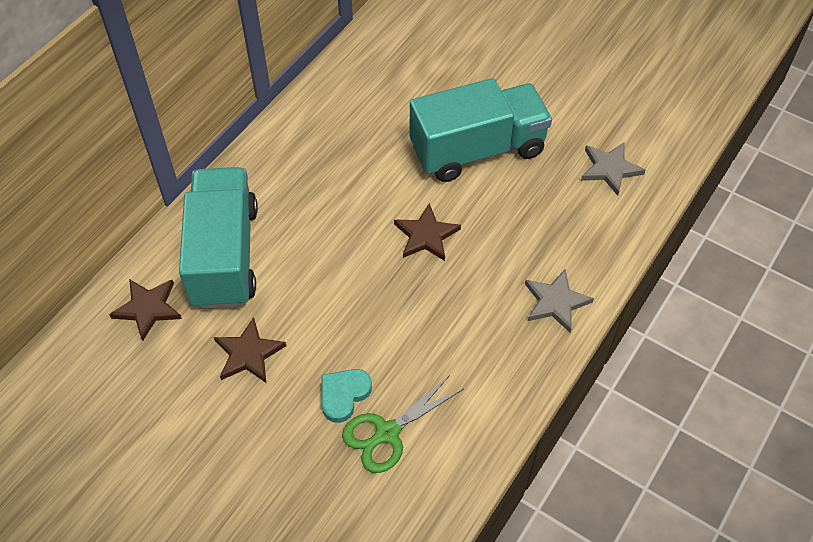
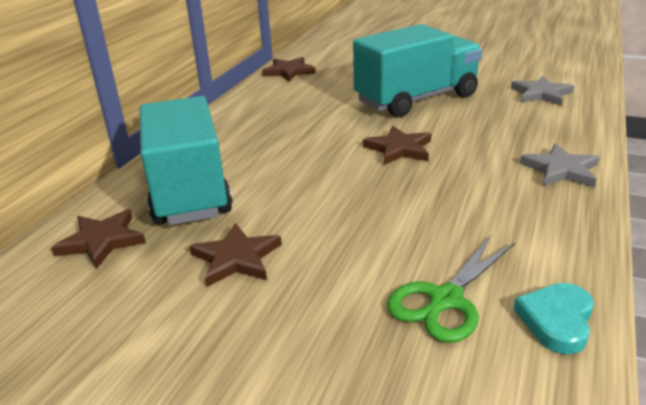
camera: 10 degrees left, 25 degrees down
turquoise heart [321,369,372,423] -> turquoise heart moved to [514,283,594,354]
none -> brown star [262,57,315,81]

